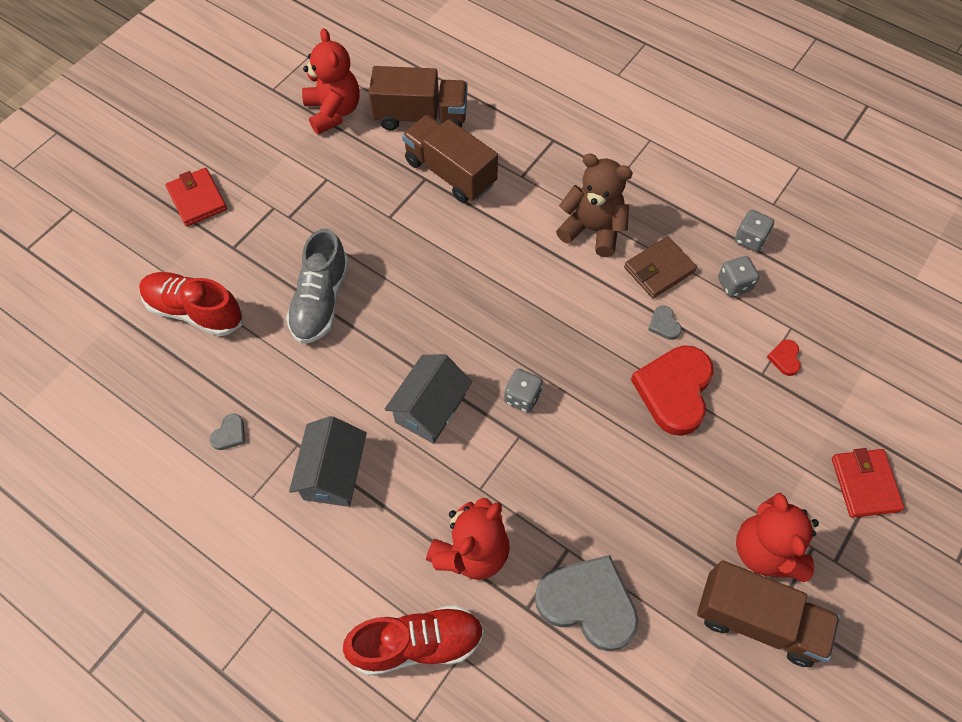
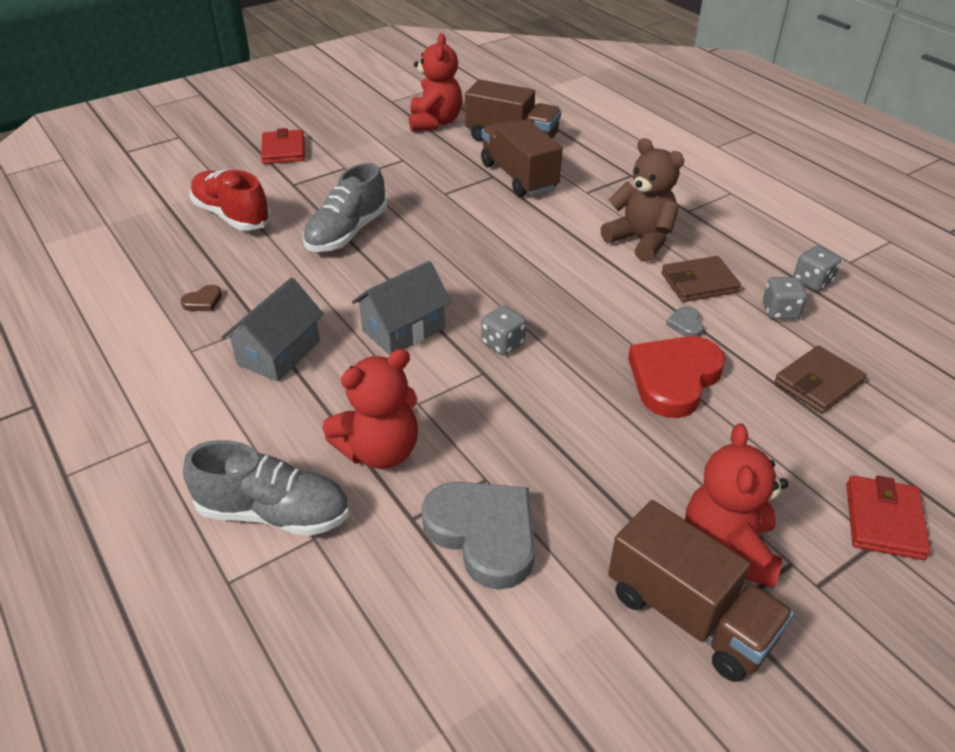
camera: 20 degrees right, 20 degrees down
grey heart [209,414,245,450] -> brown heart [180,285,222,311]
red shoe [343,605,484,676] -> grey shoe [183,440,350,536]
red heart [767,339,801,376] -> brown wallet [774,346,867,414]

